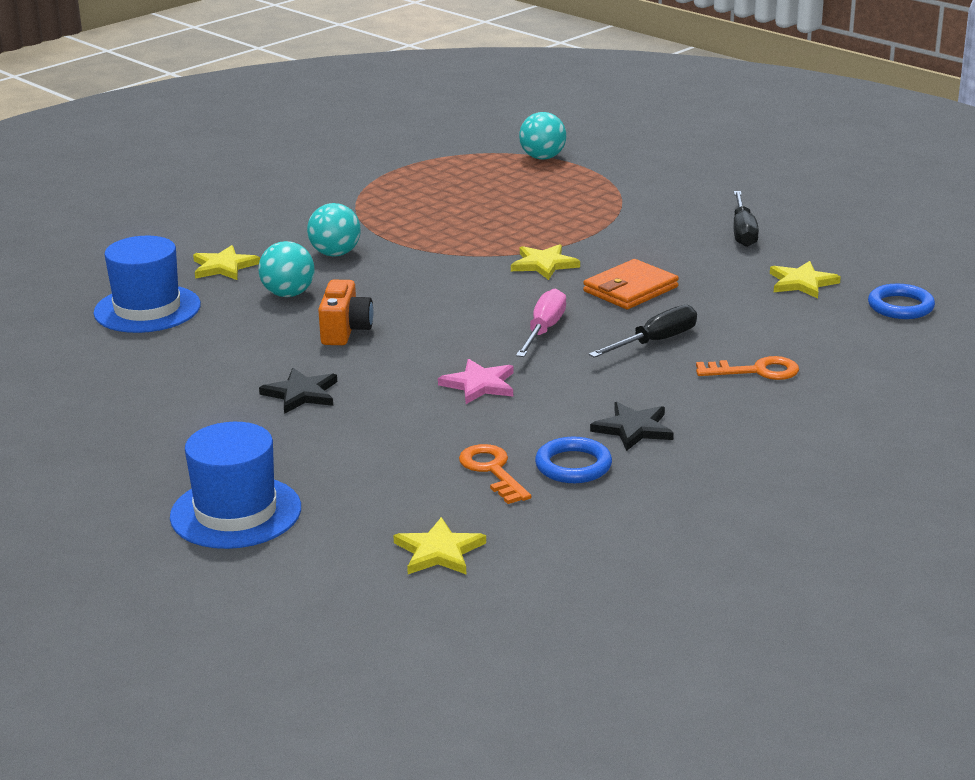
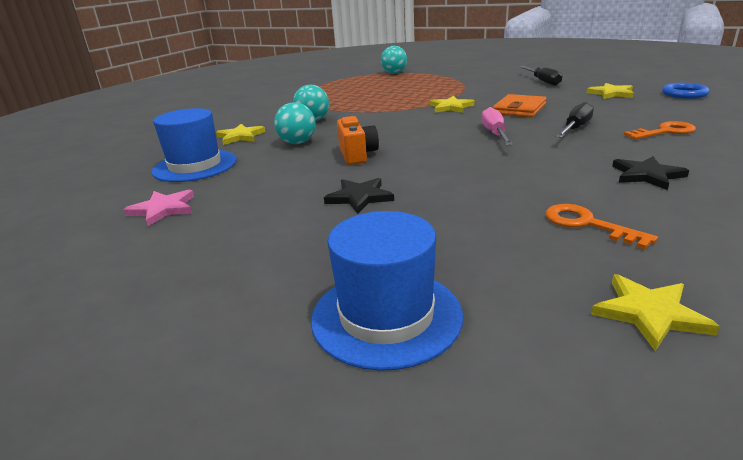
camera: 15 degrees left, 0 degrees up
pink star [438,359,514,404] -> pink star moved to [123,190,194,226]
blue ring [535,437,612,483] -> none

